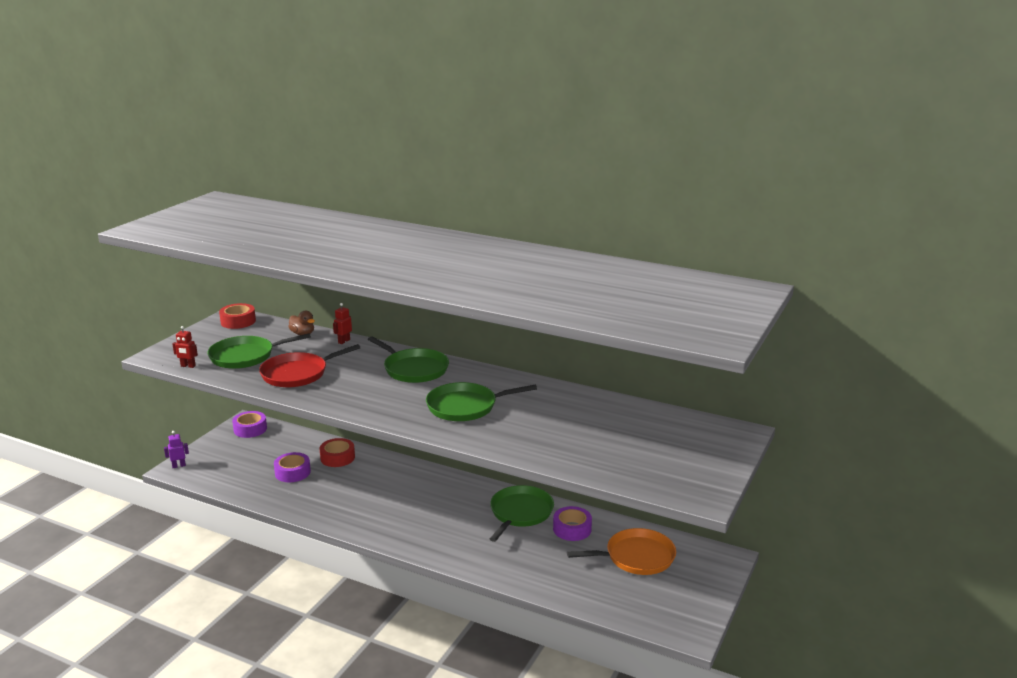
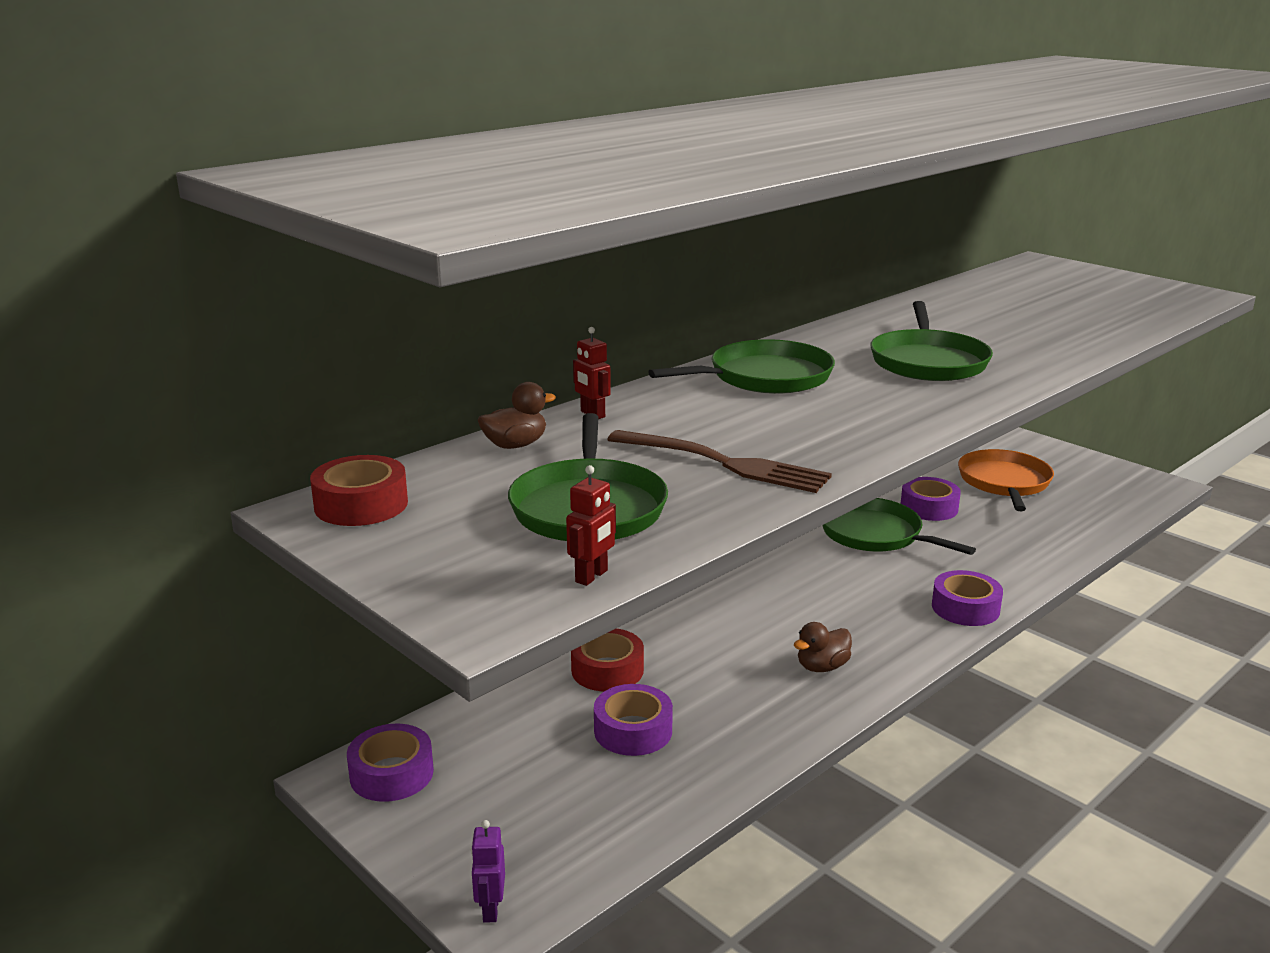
camera: 70 degrees left, 0 degrees up
red pan [259,344,360,387] -> brown fork [607,430,832,493]
none -> brown duck [794,622,852,672]
none -> purple tape [932,570,1003,626]

